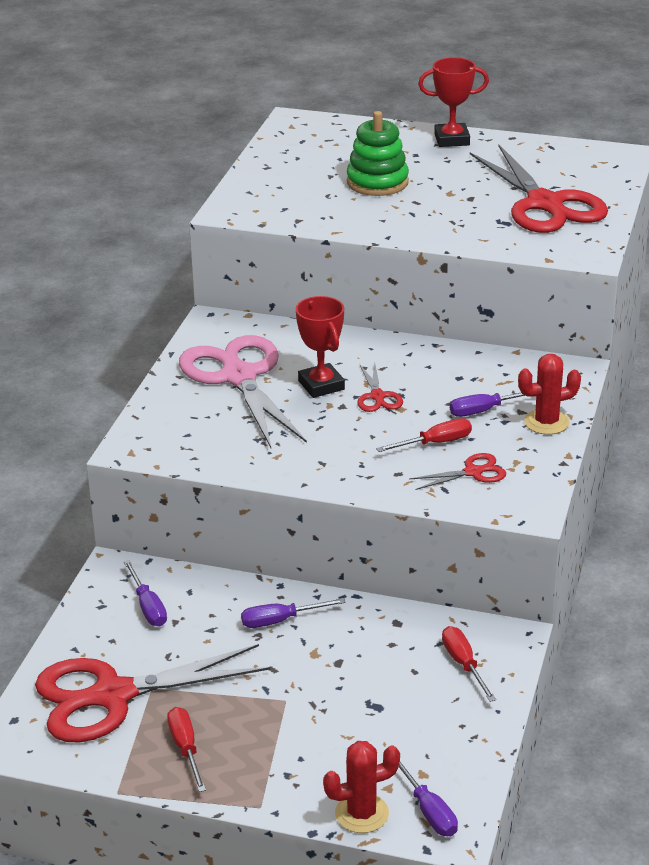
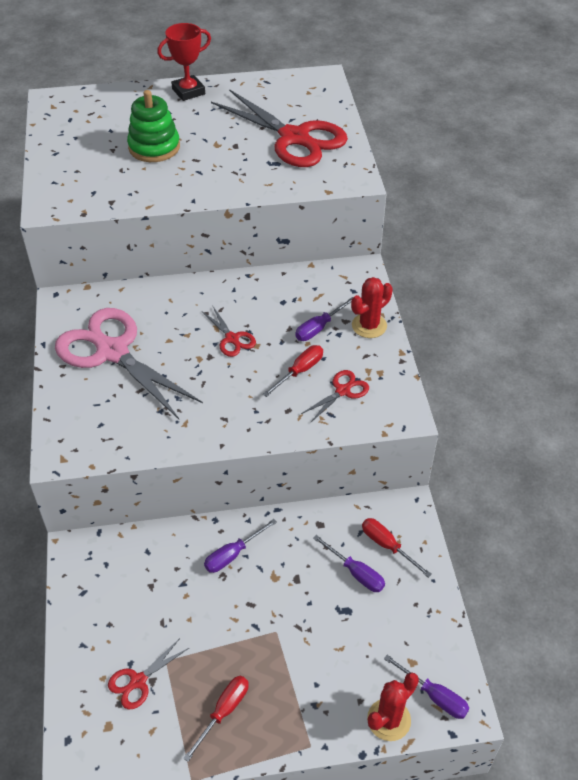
camera: 25 degrees left, 15 degrees up
red scissors [35,644,270,742] -> red scissors [108,638,189,709], size x0.44
purple screwdriver [124,560,167,626] -> purple screwdriver moved to [313,535,385,592]
red screwdriver [167,707,206,792] -> red screwdriver turned 75 degrees clockwise [183,676,249,762]
red trophy [296,296,345,398] -> none

